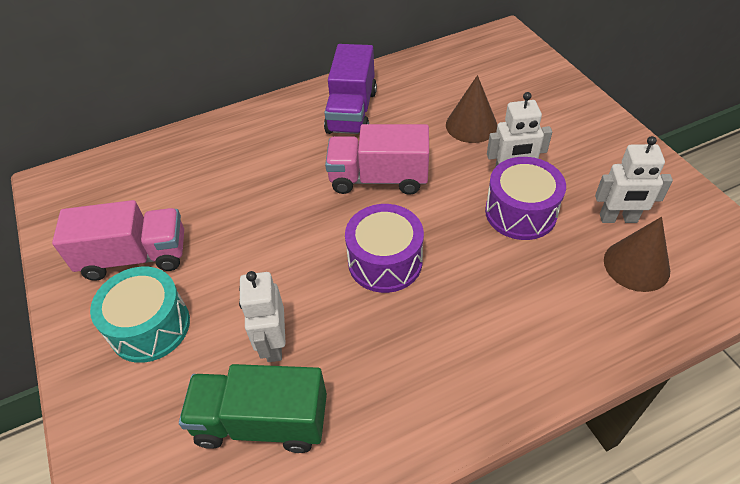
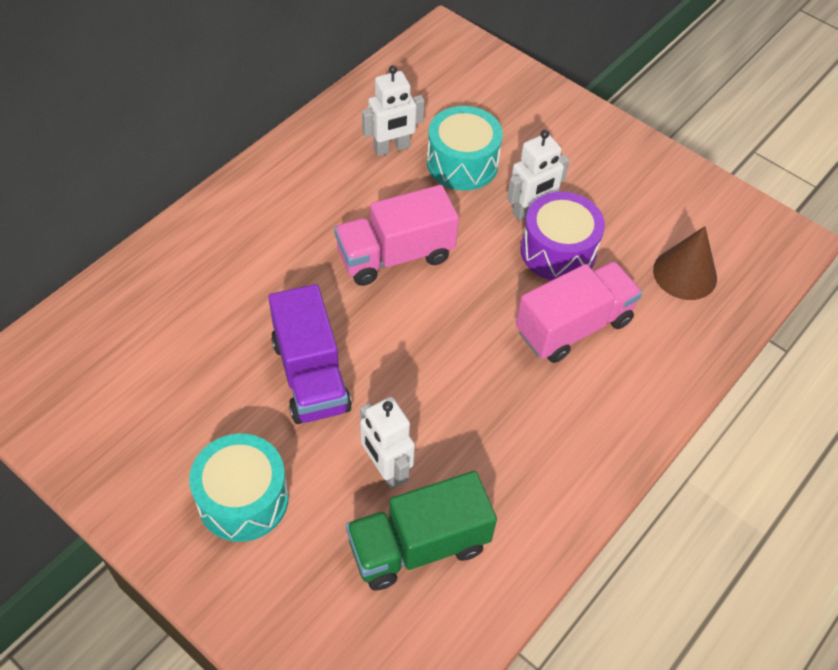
camera: 30 degrees left, 5 degrees up
pink truck [52,200,184,281] -> pink truck moved to [516,261,642,363]
purple truck [324,44,377,134] -> purple truck moved to [268,284,352,424]
purple drum [345,204,424,293] -> none
brown cone [446,75,497,143] -> turquoise drum [427,106,503,190]
white robot [595,136,673,223] -> white robot moved to [362,65,425,157]

